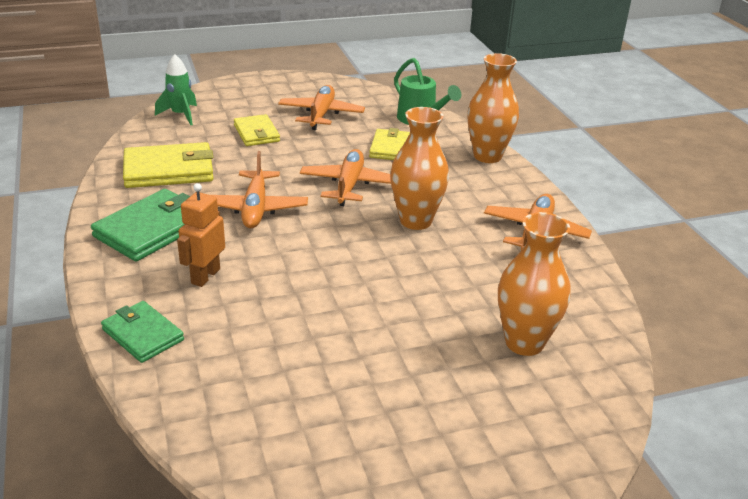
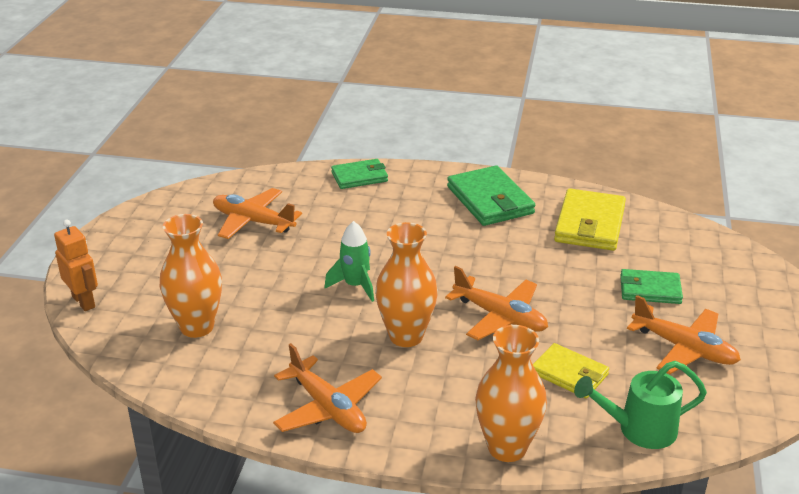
camera: 120 degrees right, 0 degrees up
green rocket [155,54,197,125] -> green rocket moved to [324,221,374,302]
orange robot [177,183,225,287] -> orange robot moved to [54,220,98,311]
orange plane [211,151,308,228] -> orange plane moved to [213,188,302,239]
yellow wallet [234,114,280,146] -> green wallet [620,269,683,304]

